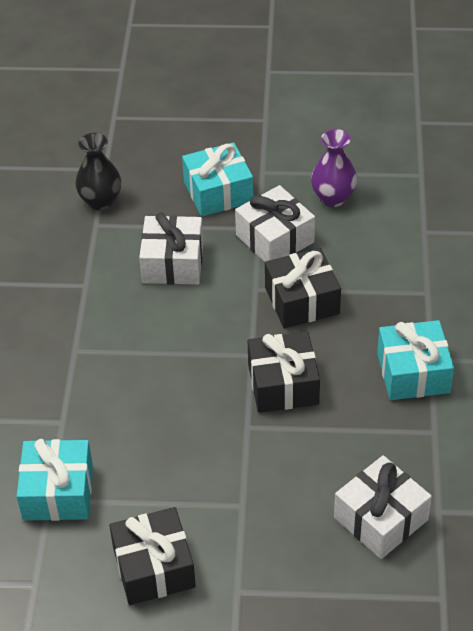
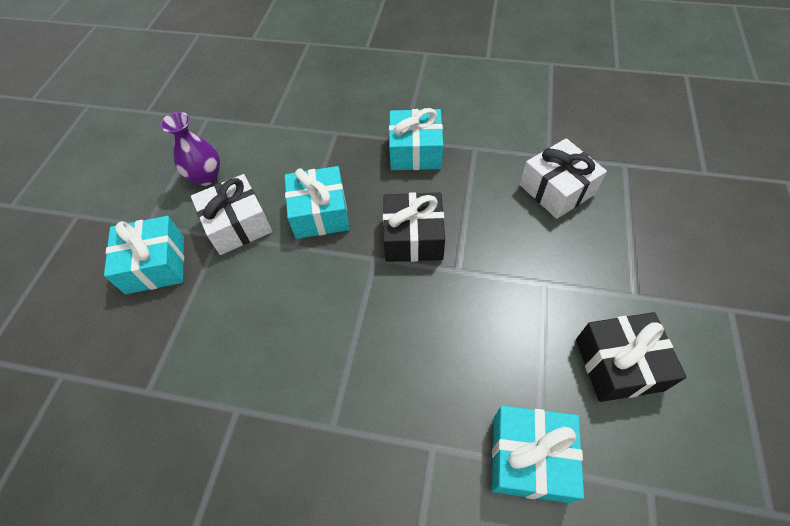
camera: 80 degrees left, 10 degrees up
black vase [75,133,121,210] -> none
white gift [139,212,203,285] -> none
black gift [265,248,341,328] -> turquoise gift [285,166,349,239]

